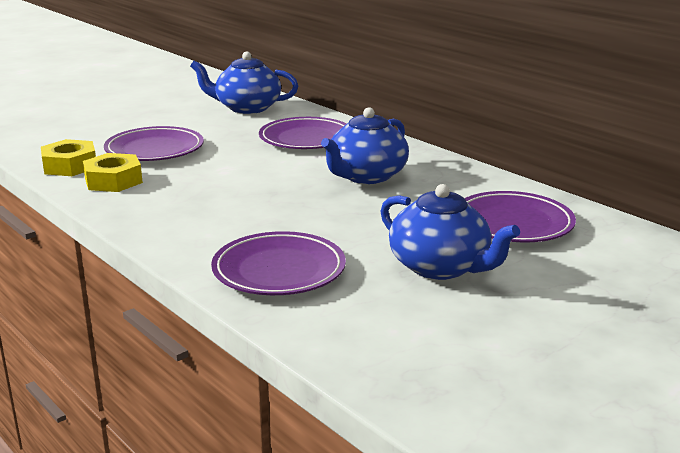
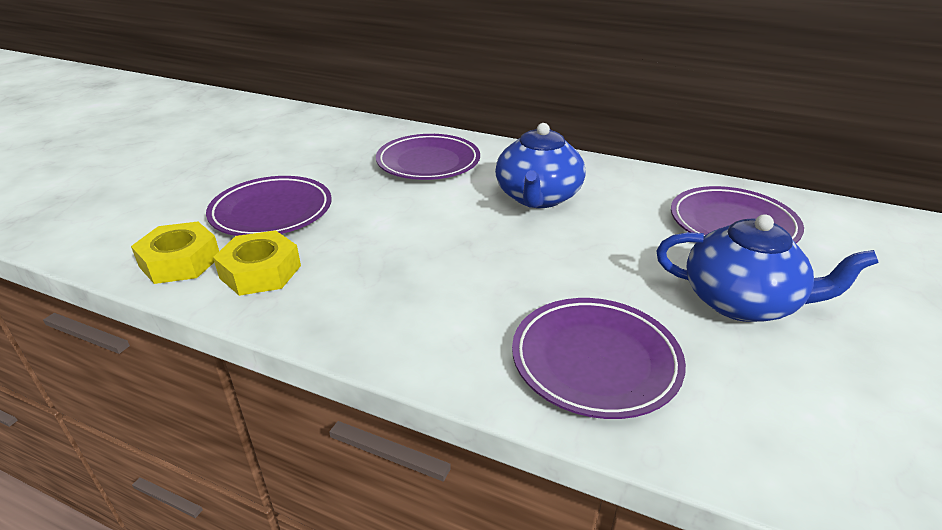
camera: 25 degrees left, 10 degrees up
blue teapot [190,51,298,114] -> none

